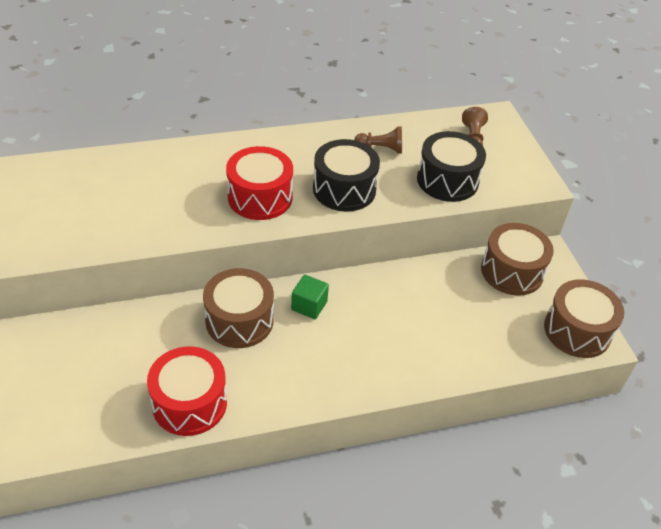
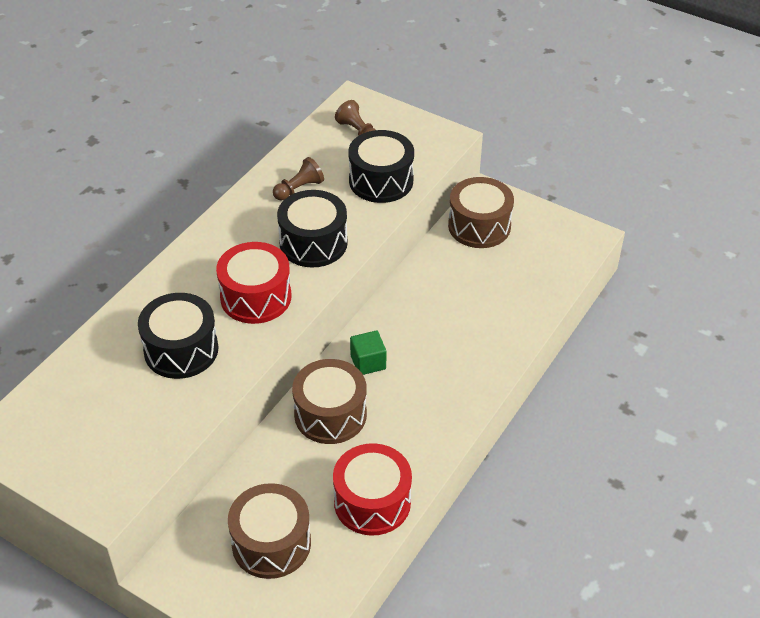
camera: 40 degrees left, 0 degrees up
brown drum [544,279,624,358] -> brown drum moved to [228,483,311,579]
none -> black drum [138,293,218,379]

